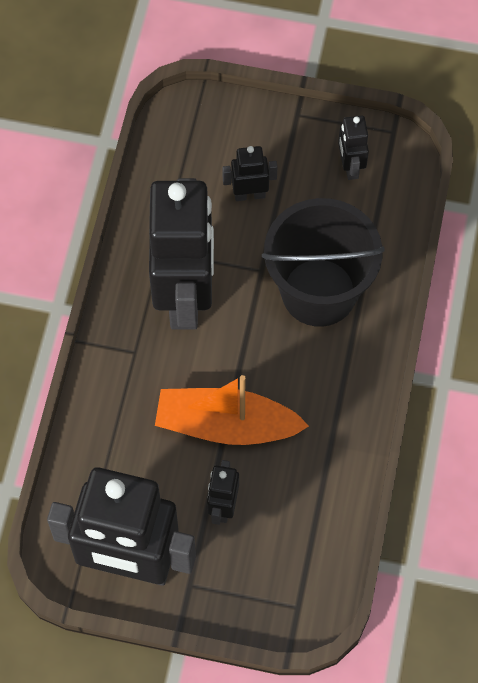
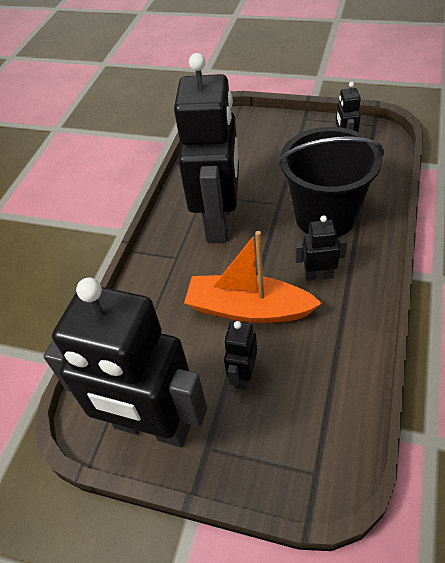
camera: 10 degrees right, 15 degrees down
black robot [222,146,278,201] -> black robot moved to [295,215,347,281]

